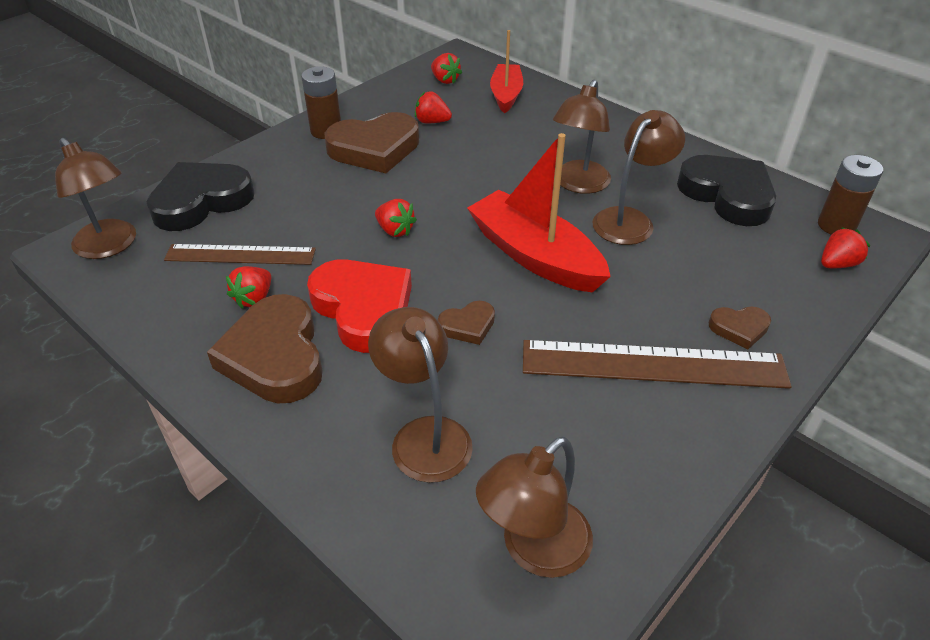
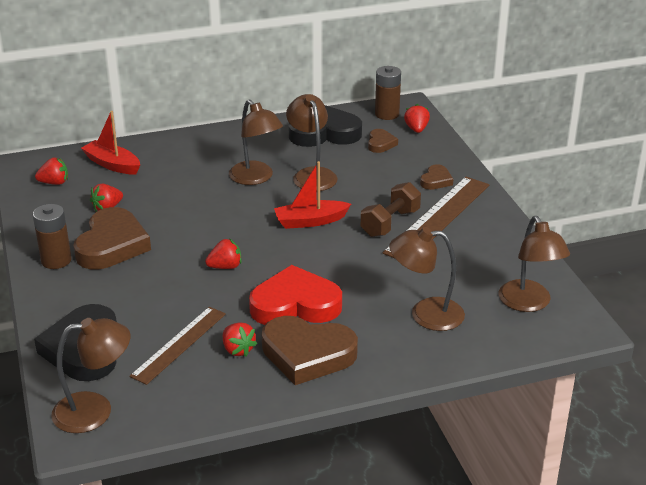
camera: 60 degrees left, 10 degrees down
brown heart [438,301,495,345] -> brown heart moved to [368,129,398,153]
red boat [467,133,611,293] -> red boat [274,161,351,229], size x0.63
none -> brown dumbbell [361,182,421,237]

